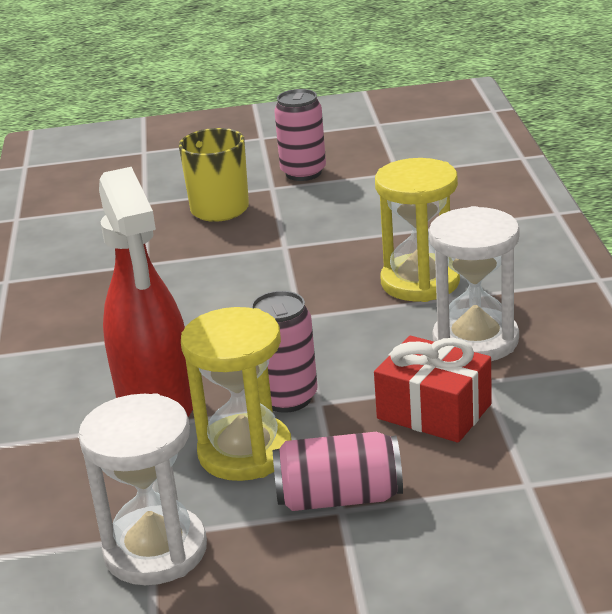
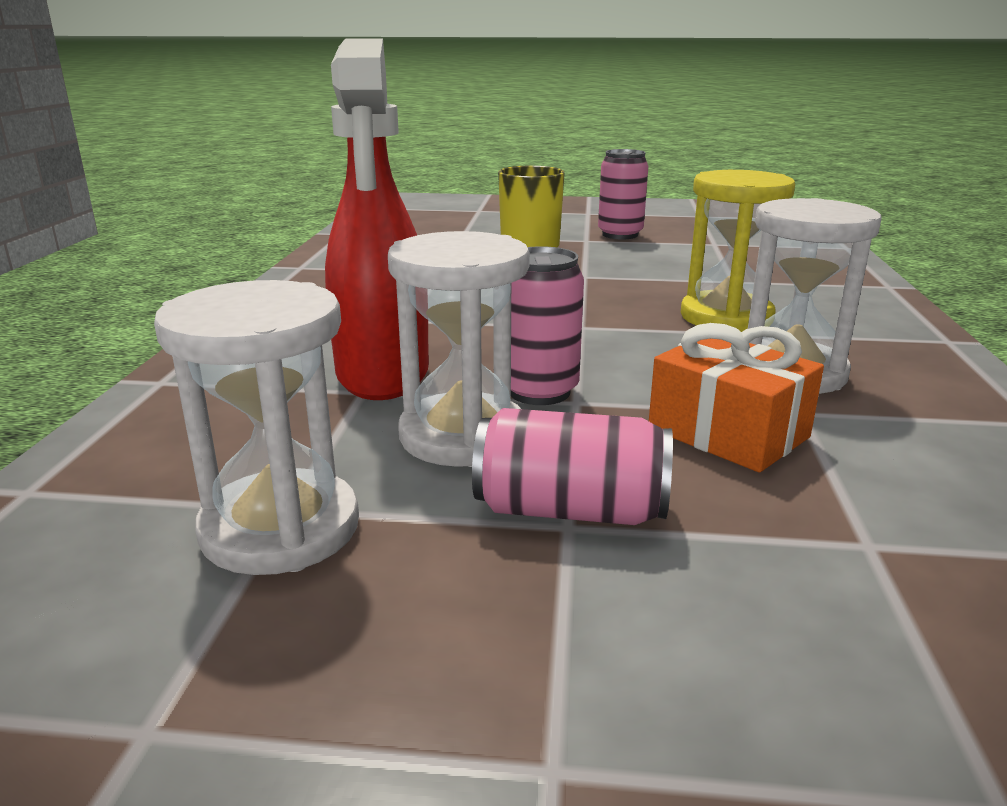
camera: 10 degrees right, 5 degrees down
yellow hourglass [181,307,291,481] -> white hourglass [388,231,530,467]
red gift [374,336,492,443] -> orange gift [649,323,824,473]

